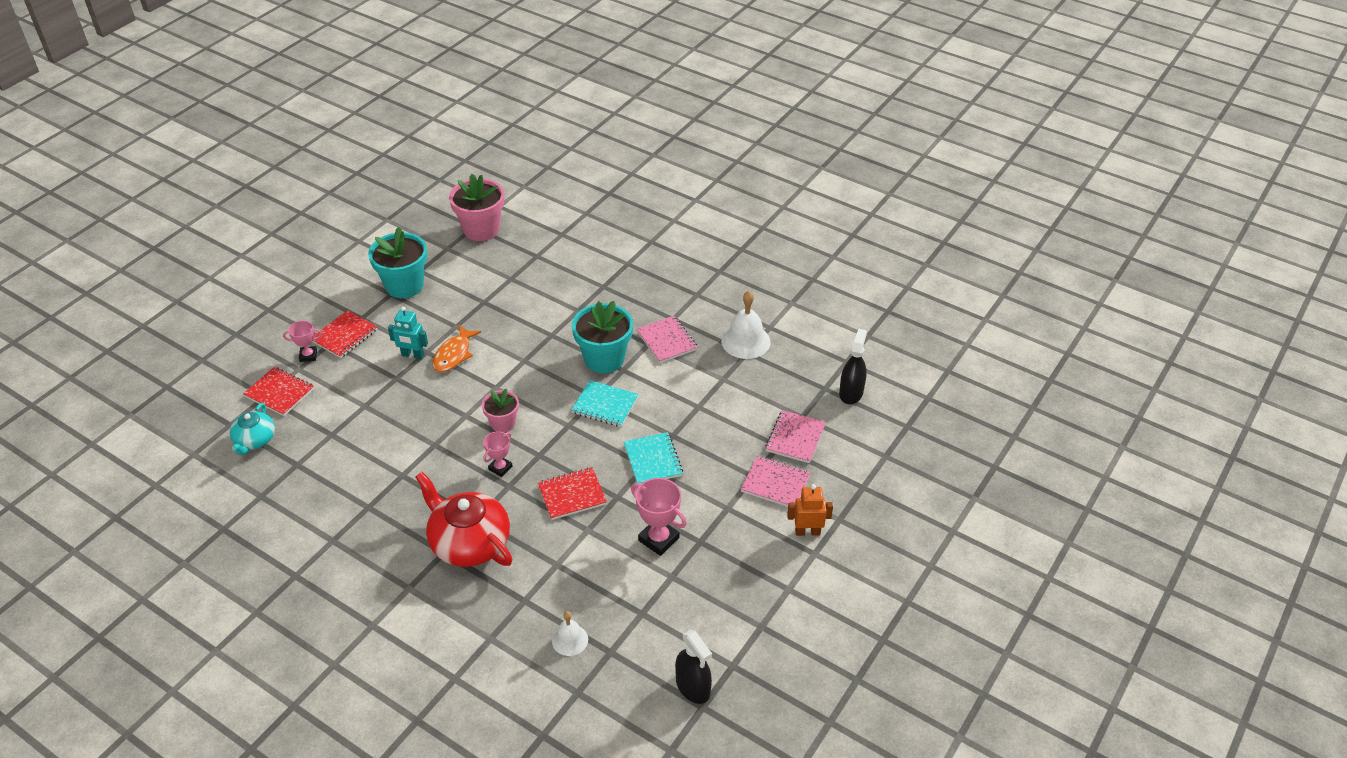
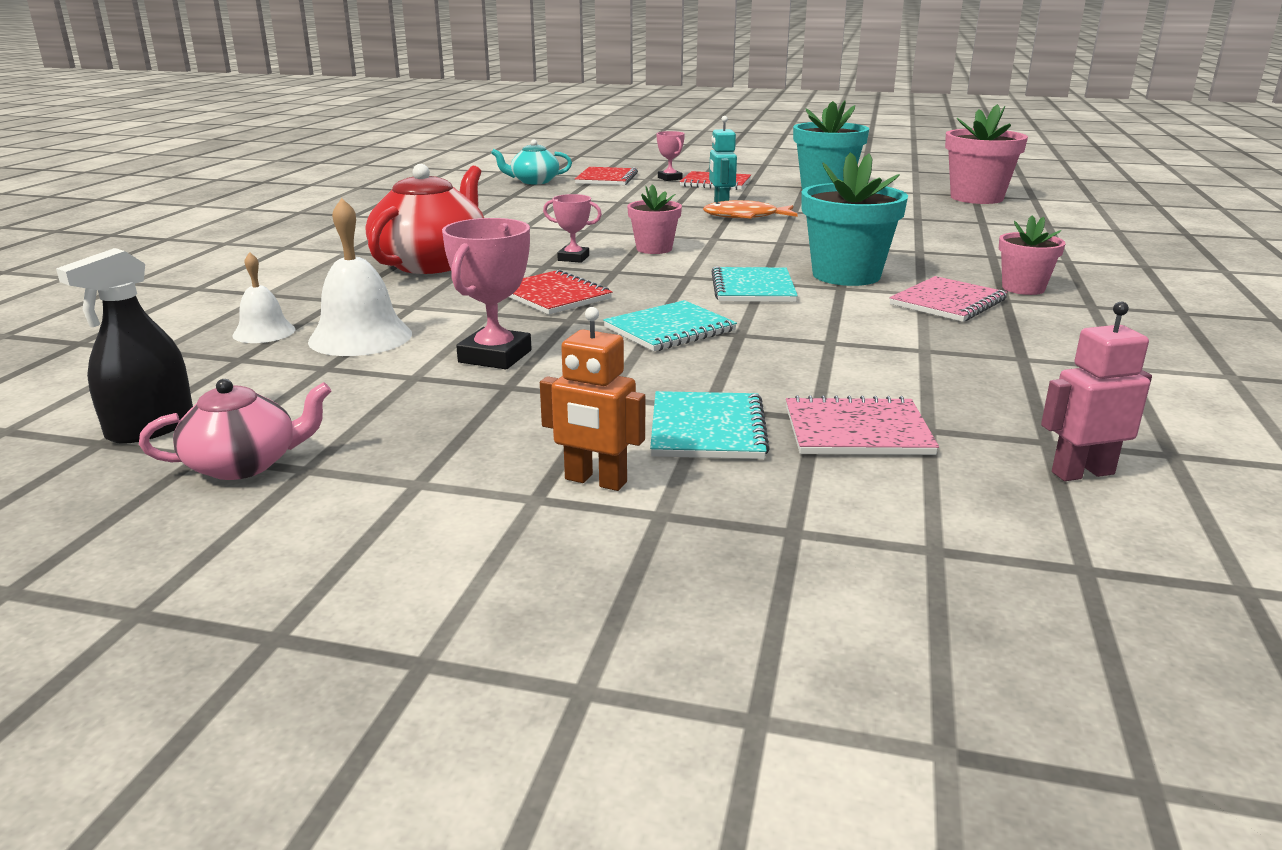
camera: 70 degrees right, 20 degrees down
white bell [721,291,771,359] -> white bell moved to [308,198,412,356]
pink notebook [741,456,811,507] -> turquoise notebook [650,391,770,459]
orange robot [787,484,833,536] -> orange robot turned 135 degrees clockwise [540,307,645,491]
black spray bottle [839,329,867,404] -> pink robot [1041,302,1152,481]
none -> pink teapot [139,379,332,480]
none -> pink flower pot [999,216,1066,295]

